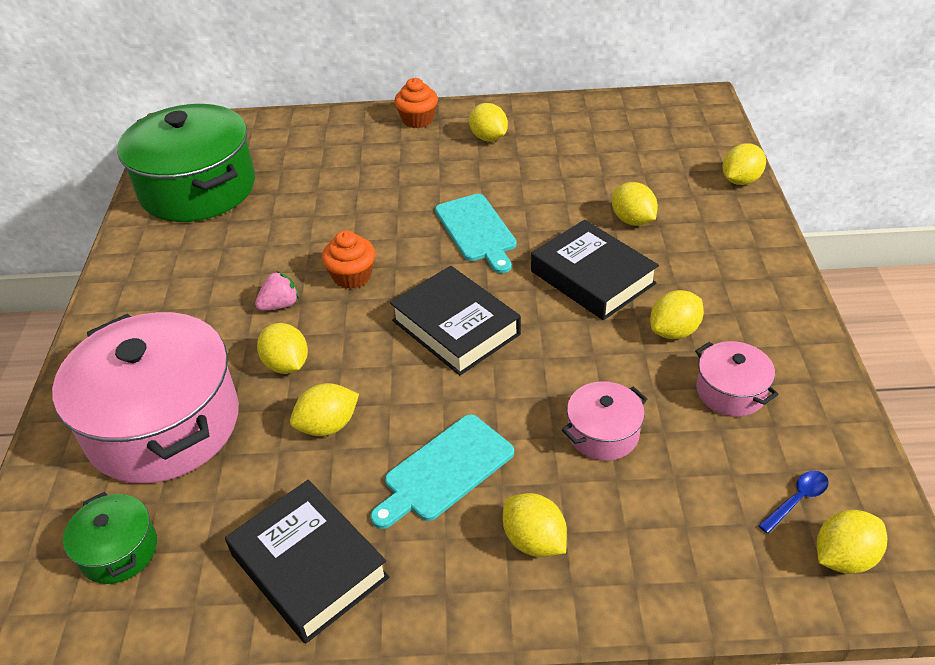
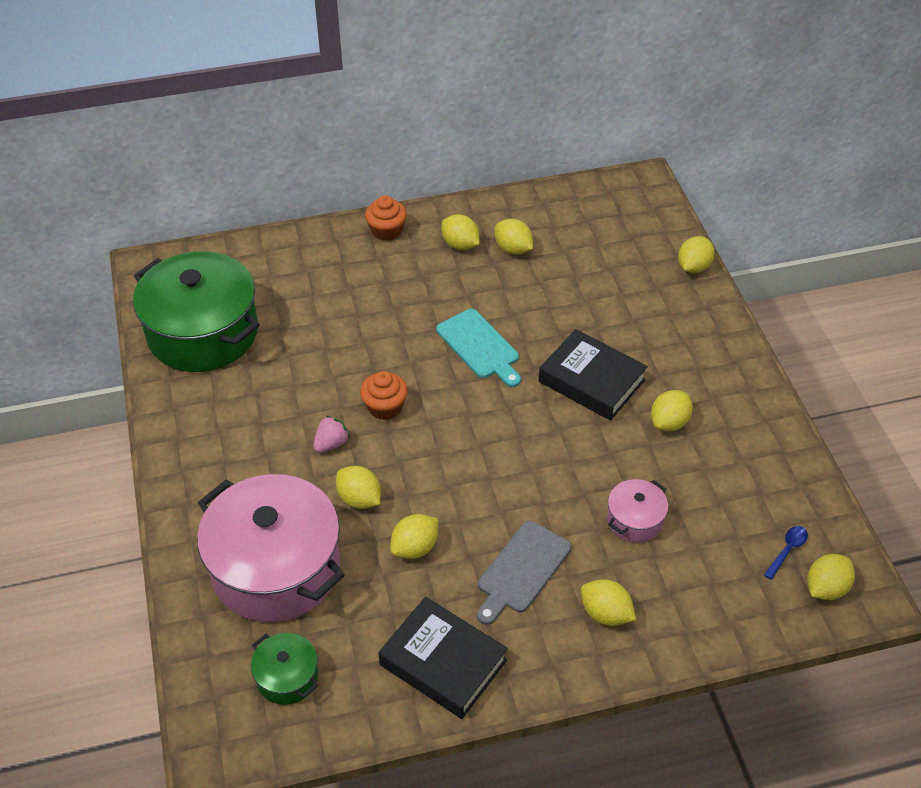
camera: 15 degrees left, 5 degrees up
turquoise cutting board [370,414,514,529] -> grey cutting board [477,521,572,625]
black book [390,266,521,375] -> none
yellow lemon [612,182,658,226] -> yellow lemon moved to [495,219,533,255]
pink pot [695,341,779,417] -> none

